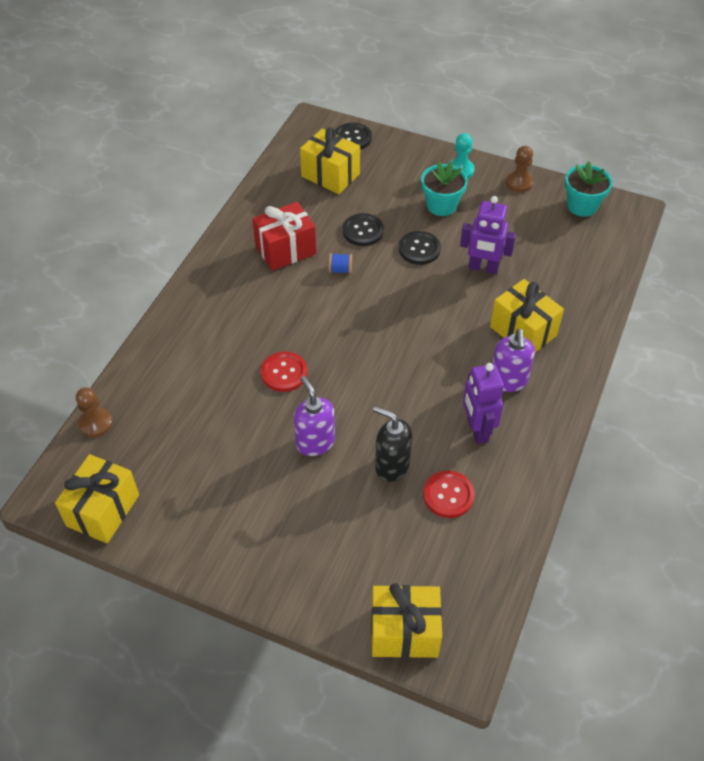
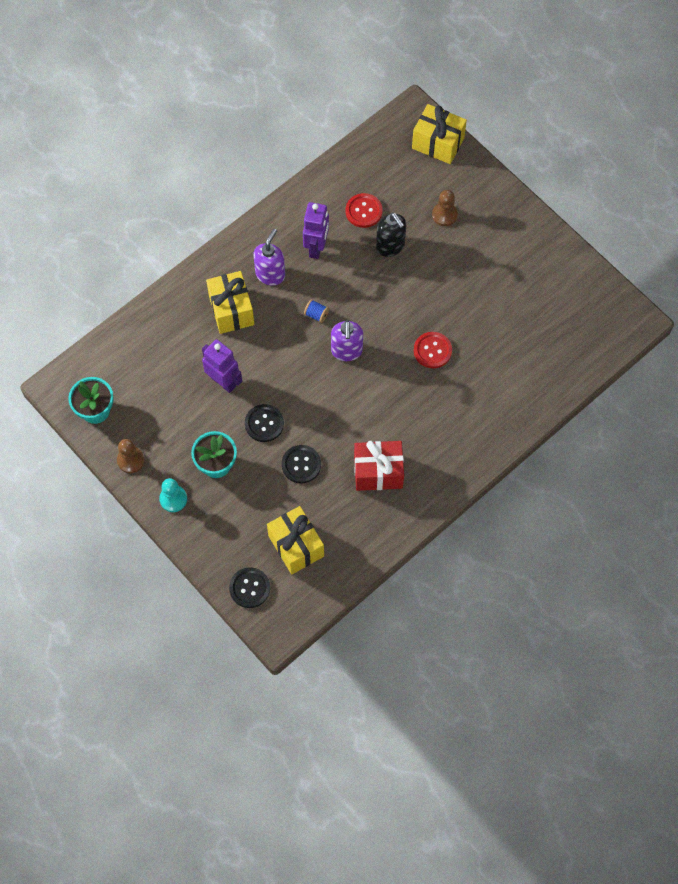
camera: 155 degrees left, 15 degrees up
yellow gift [55,454,139,544] -> none
brown pawn [76,387,113,438] -> brown pawn moved to [432,190,458,226]
purple soap dispenser [294,376,335,456] -> purple soap dispenser moved to [331,320,363,361]
blue spool [329,253,352,274] -> blue spool moved to [304,299,329,323]

